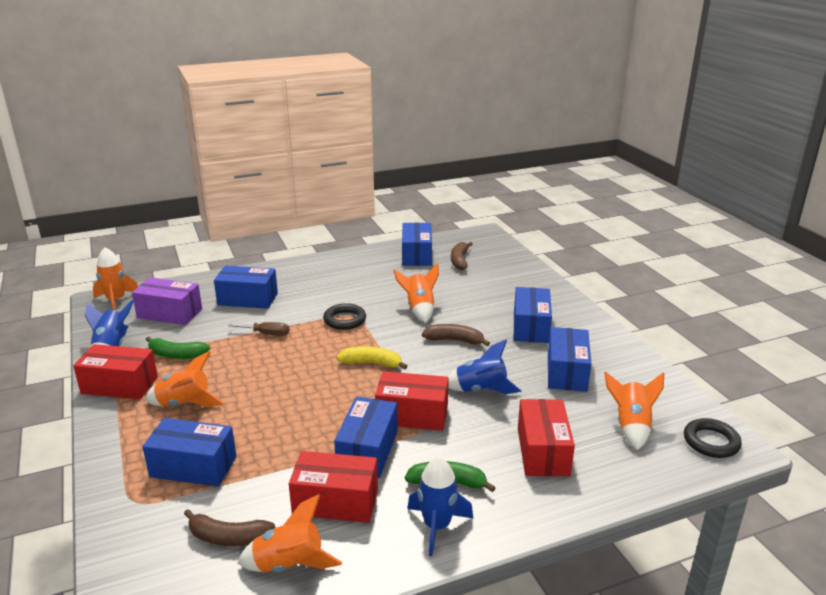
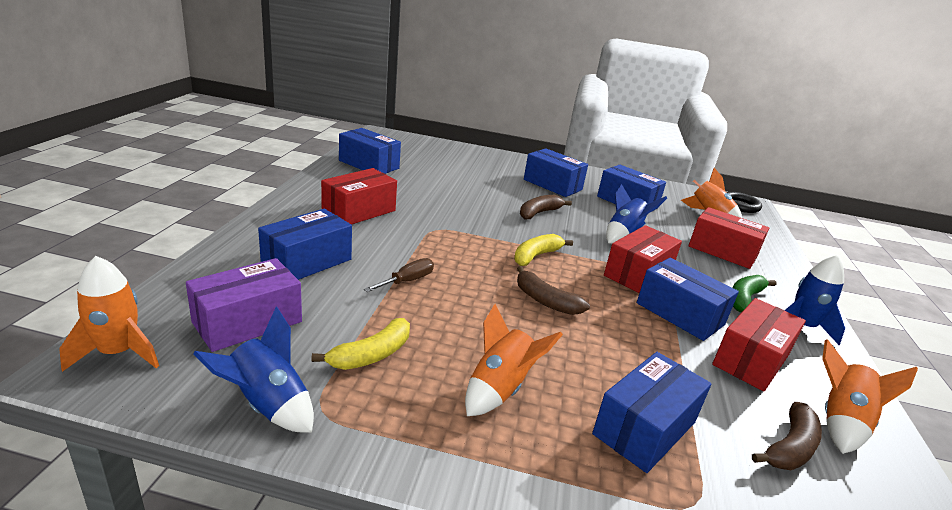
camera: 60 degrees left, 0 degrees up
red box [73,344,158,399] -> red box moved to [321,168,397,225]
green banana [146,337,211,359] -> yellow banana [311,318,410,370]
black ring [323,303,366,330] -> none
orange rocket [393,263,439,323] -> none
brown banana [451,242,473,270] -> brown banana moved to [517,266,590,315]

